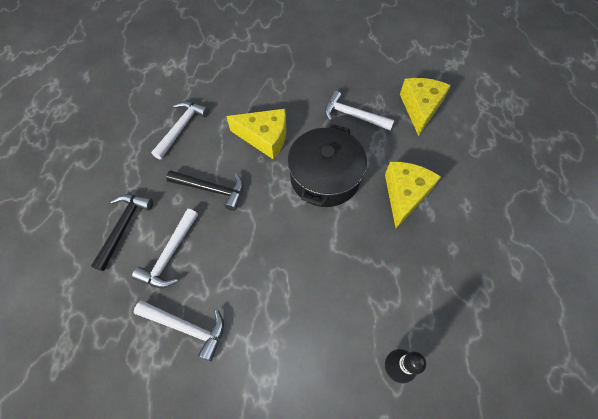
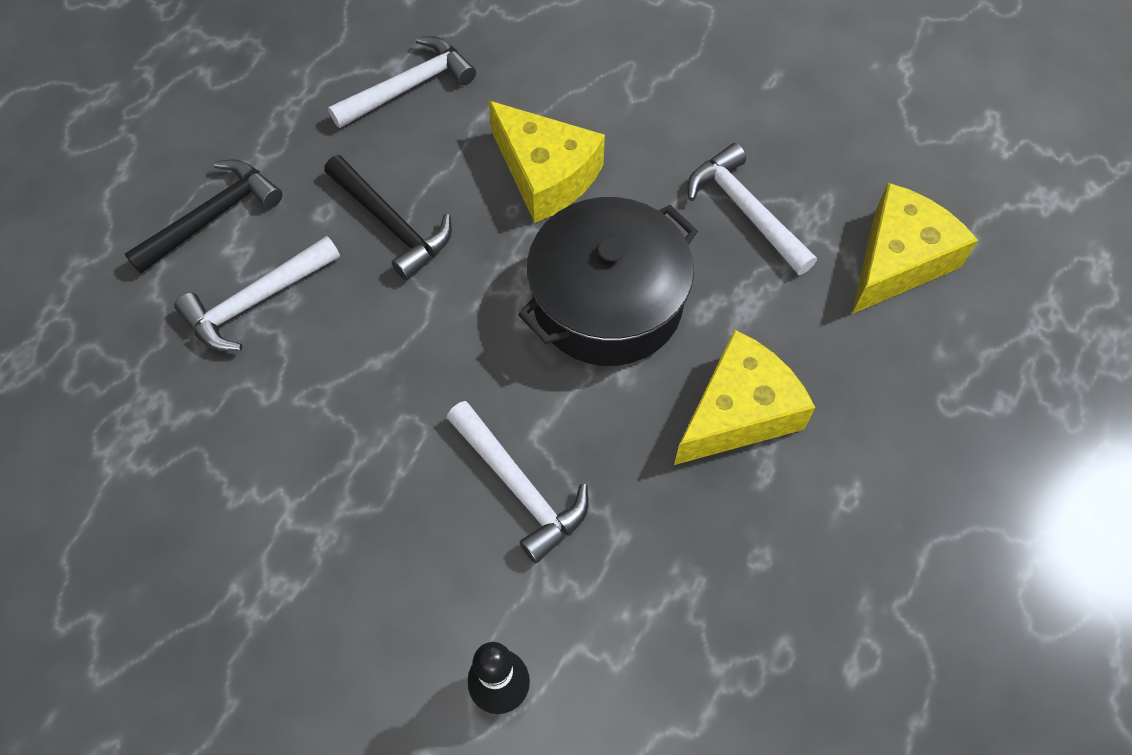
camera: 30 degrees right, 0 degrees up
white hammer [134,301,224,361] -> white hammer moved to [447,401,589,563]

